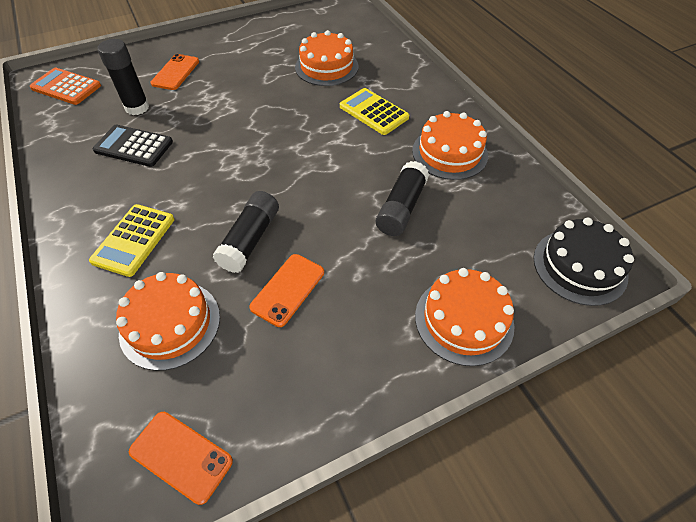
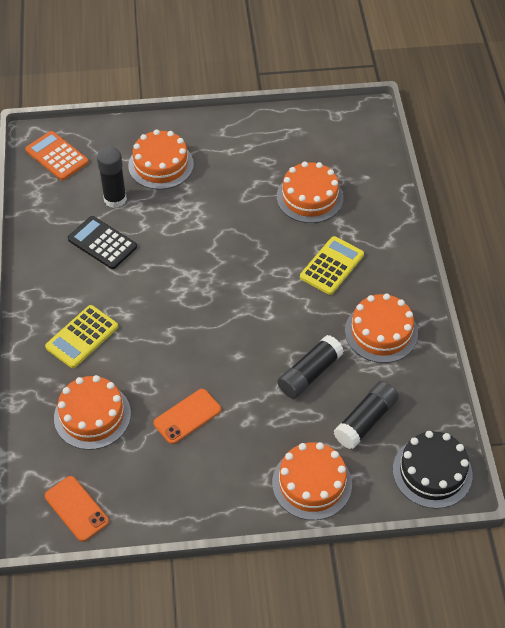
camera: 20 degrees right, 0 degrees up
orange phone [151,54,199,90] -> orange cake [128,129,194,190]
black glue stick [213,191,279,273] -> black glue stick moved to [334,381,399,449]
yellow calculator [340,88,409,135] -> yellow calculator turned 60 degrees clockwise [300,236,364,295]

